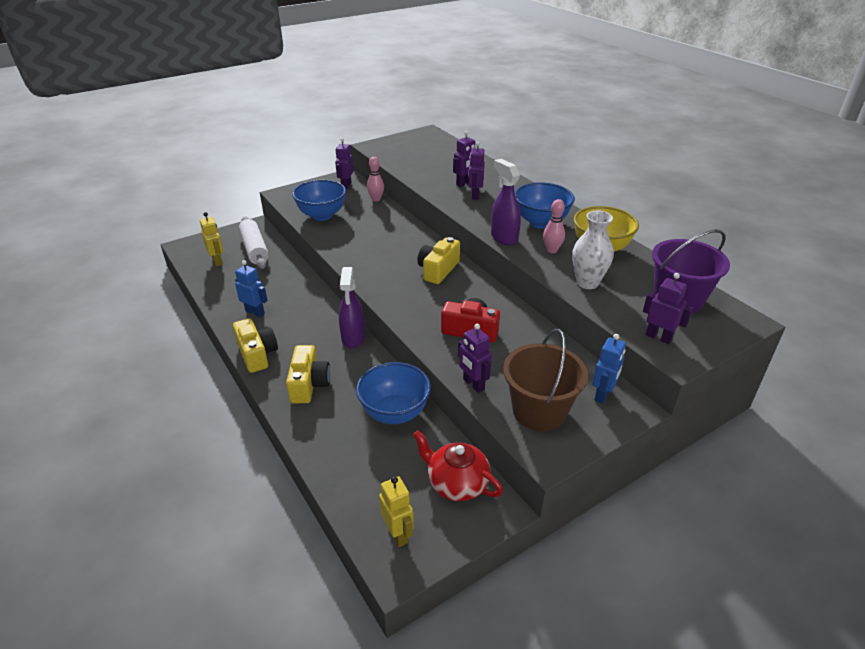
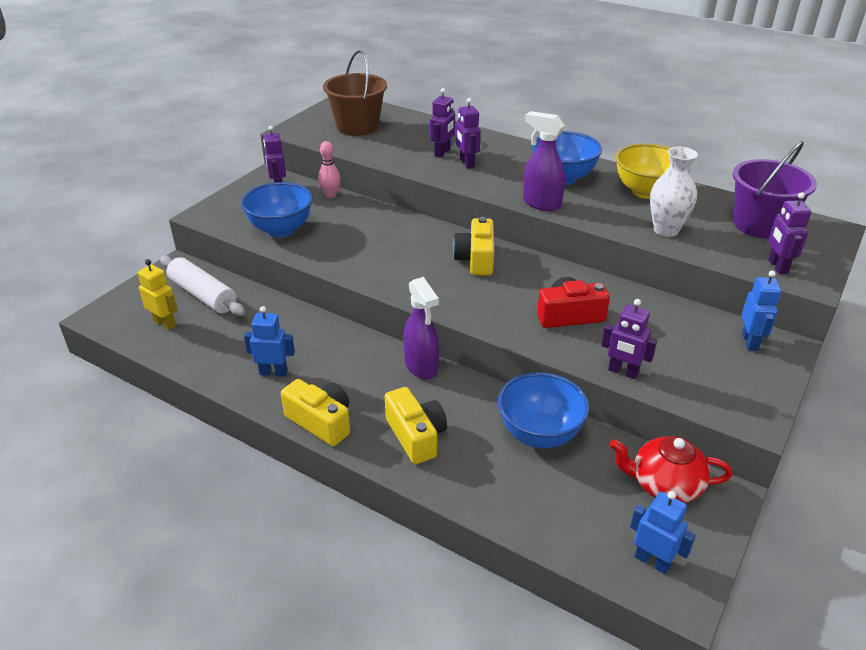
camera: 25 degrees left, 0 degrees up
yellow robot [379,476,414,547] -> blue robot [630,491,696,574]
brown bucket [503,329,588,431] -> brown bucket moved to [323,50,387,136]
pink bowling pin [543,199,565,253] -> none
purple robot [643,273,693,344] -> purple robot turned 105 degrees counterclockwise [768,192,811,274]

